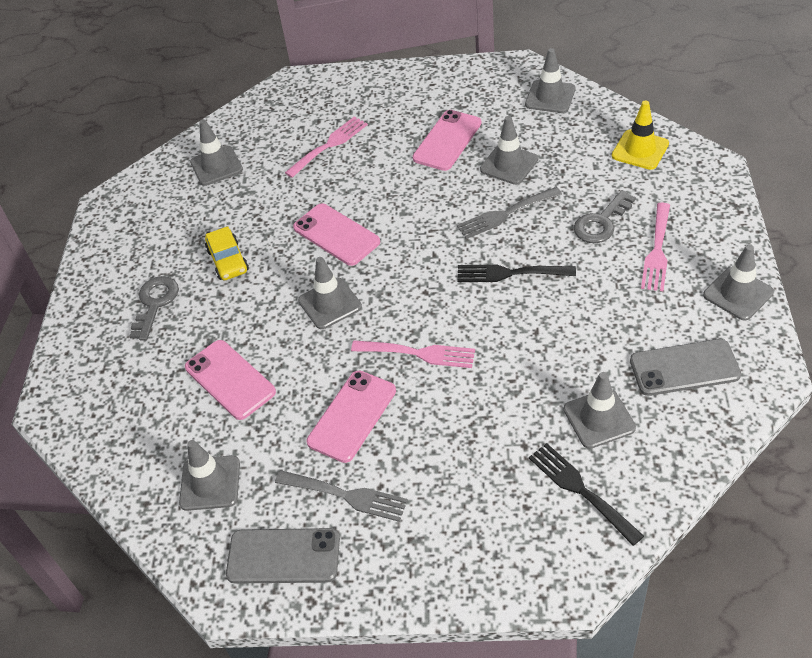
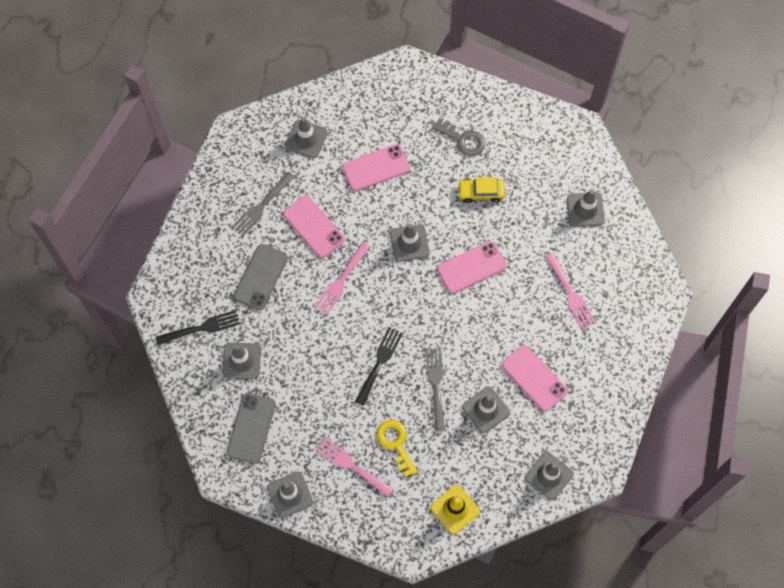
camera: 105 degrees right, 20 degrees up
grey phone [226,528,340,583] -> grey phone moved to [234,244,288,310]
grey key [574,190,636,243] -> yellow key [376,420,418,477]

